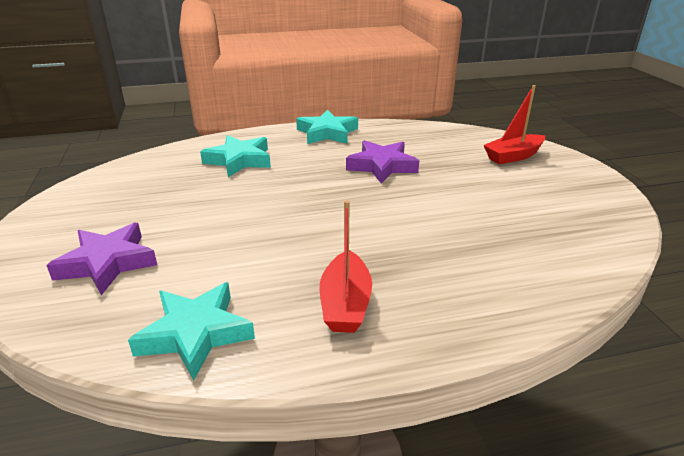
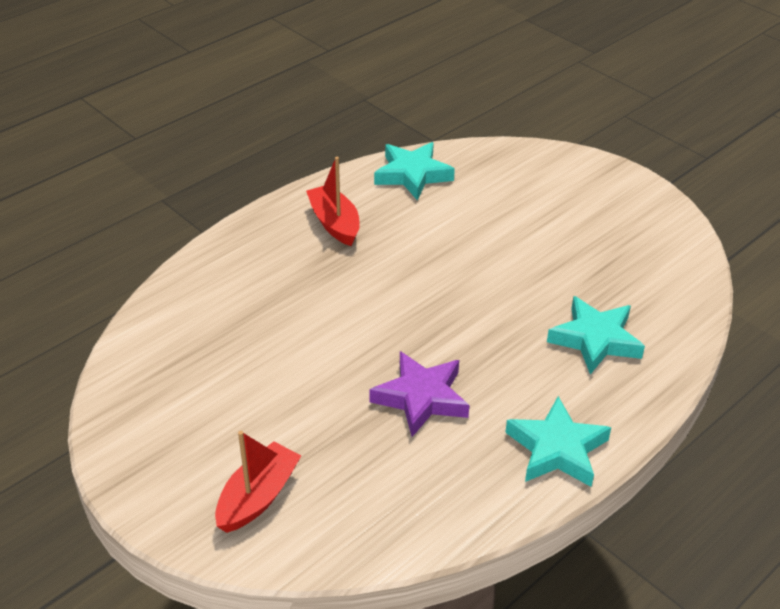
camera: 150 degrees right, 10 degrees up
purple star [46,223,157,295] -> none

